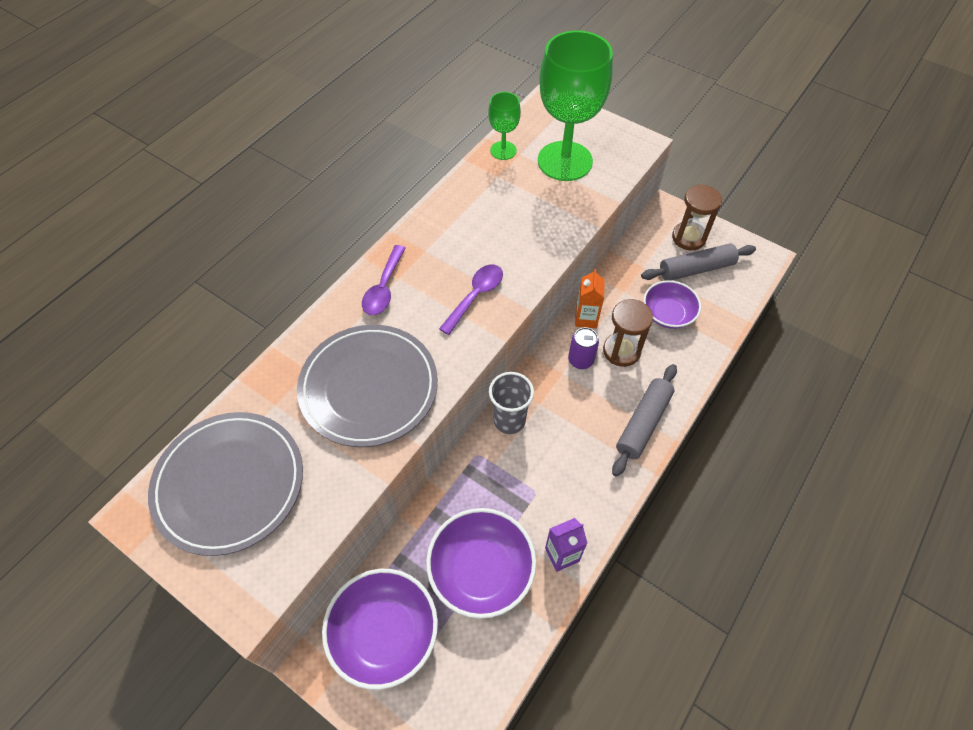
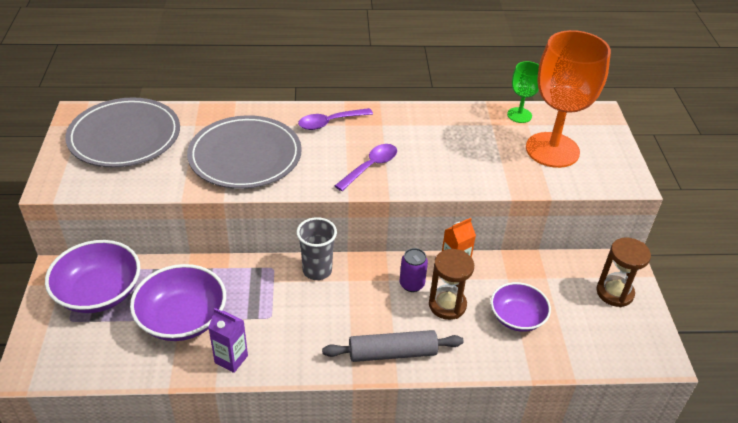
camera: 50 degrees right, 15 degrees down
purple spoon [439,264,503,335] -> purple spoon turned 45 degrees counterclockwise [335,144,397,191]
green goblet [538,31,613,181] -> orange goblet [526,30,611,168]
grey rolling pin [641,243,756,281] -> none

